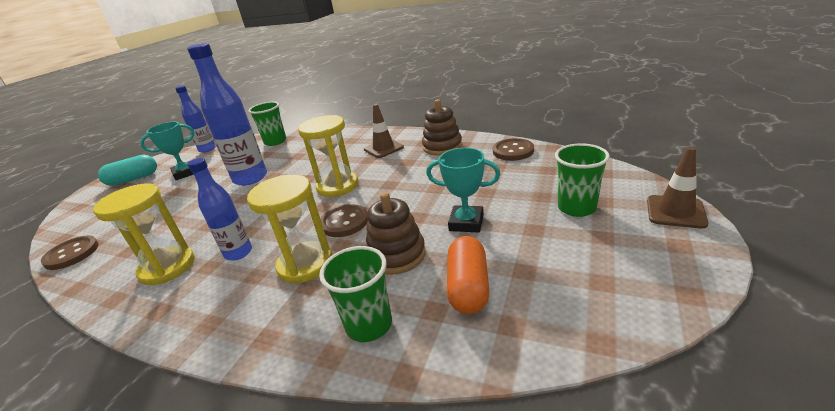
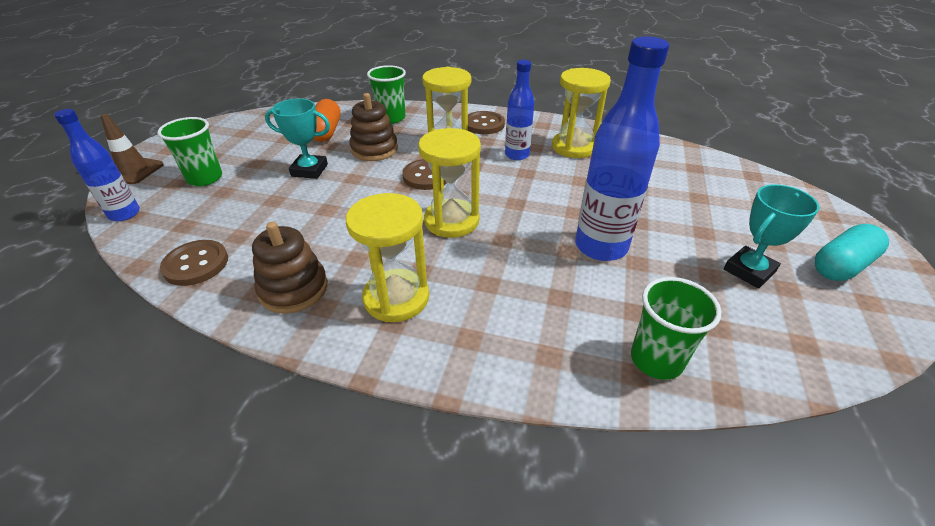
camera: 170 degrees right, 10 degrees up
brown button [41,235,99,270] -> brown button moved to [468,111,505,134]
blue bottle [175,85,216,153] -> blue bottle moved to [54,109,140,221]
brown traffic cone [364,104,404,158] -> yellow hourglass [346,193,429,322]

